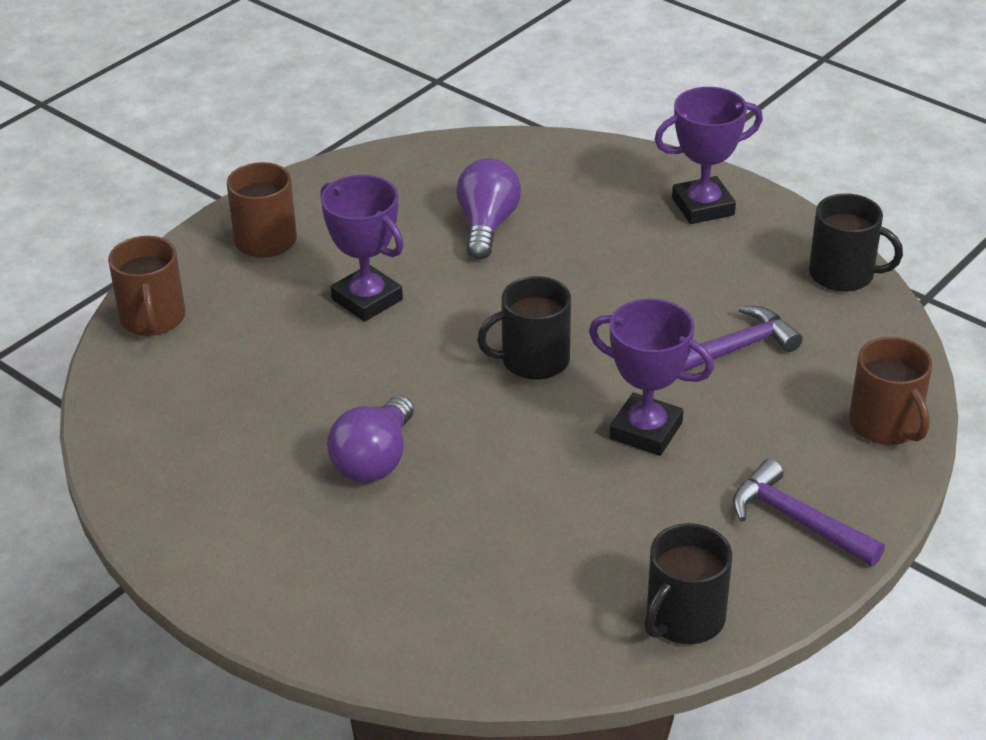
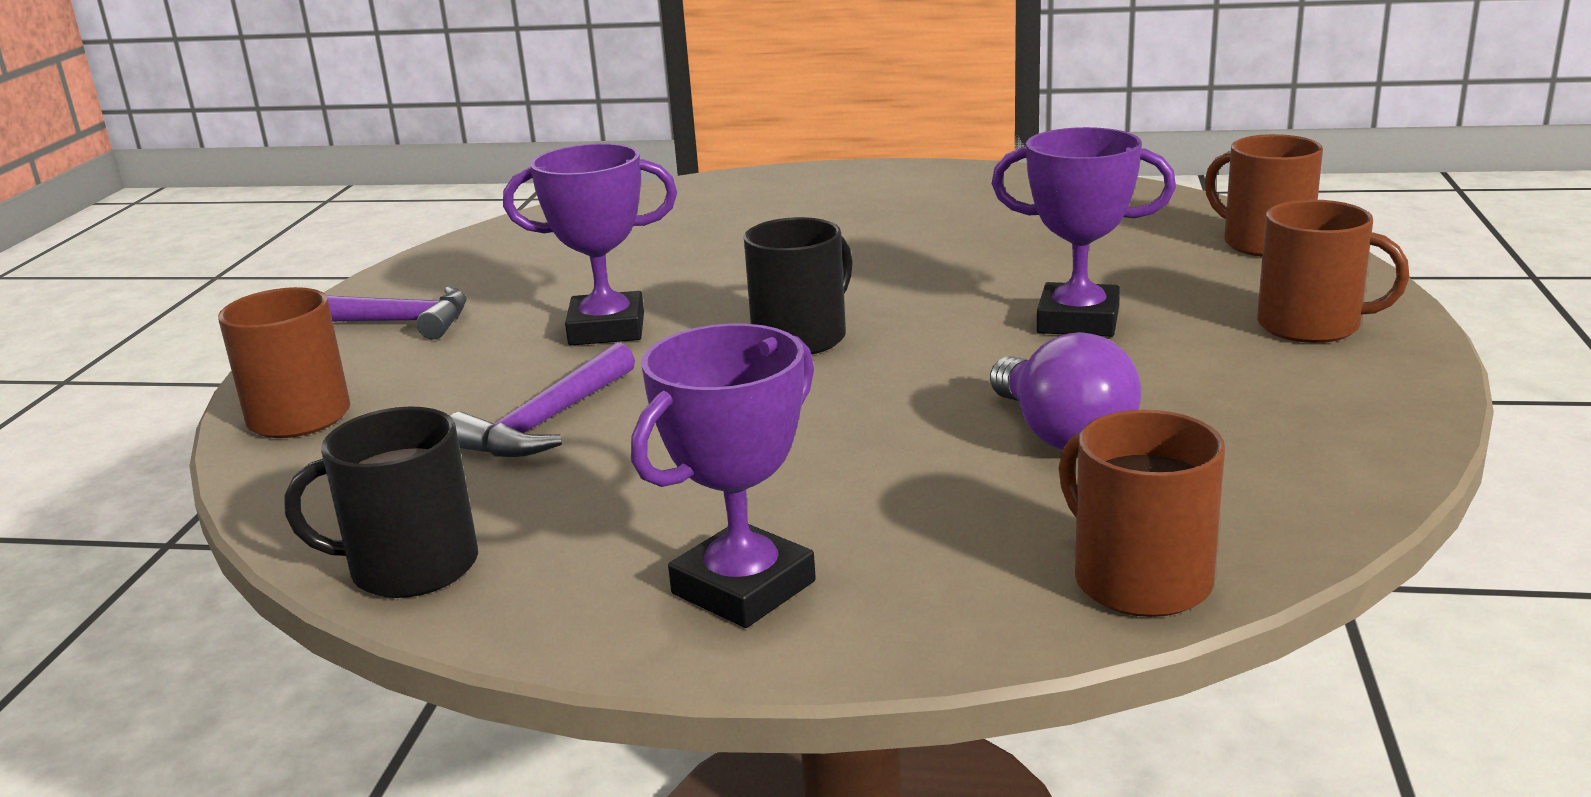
camera: 150 degrees right, 15 degrees down
purple light bulb [327,395,414,483] -> none
black mug [644,523,732,644] -> none
none -> brown mug [1059,410,1225,617]

